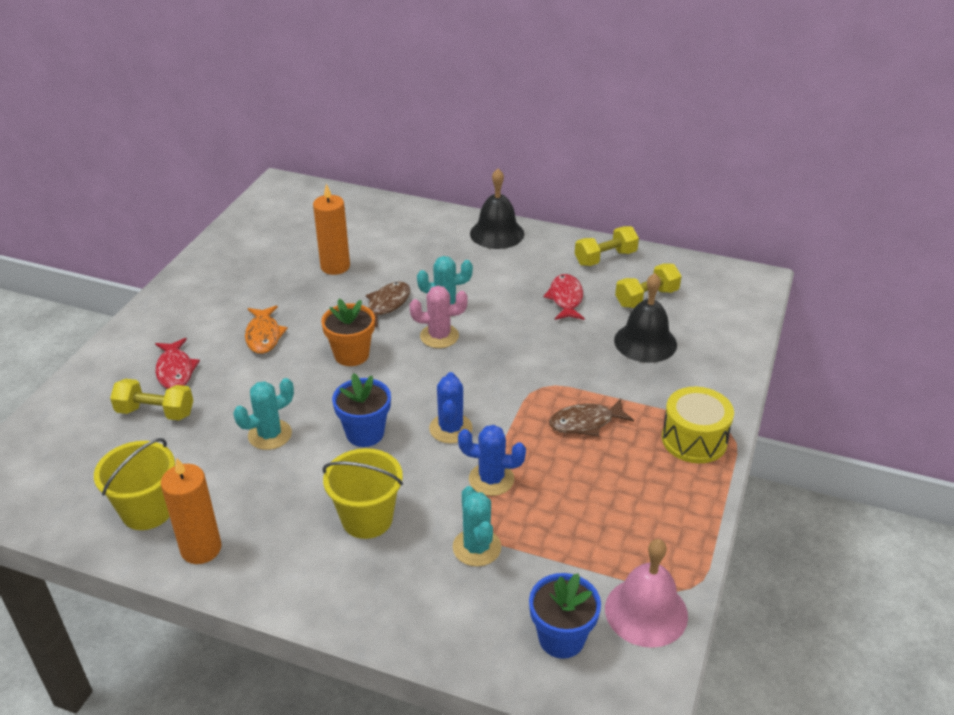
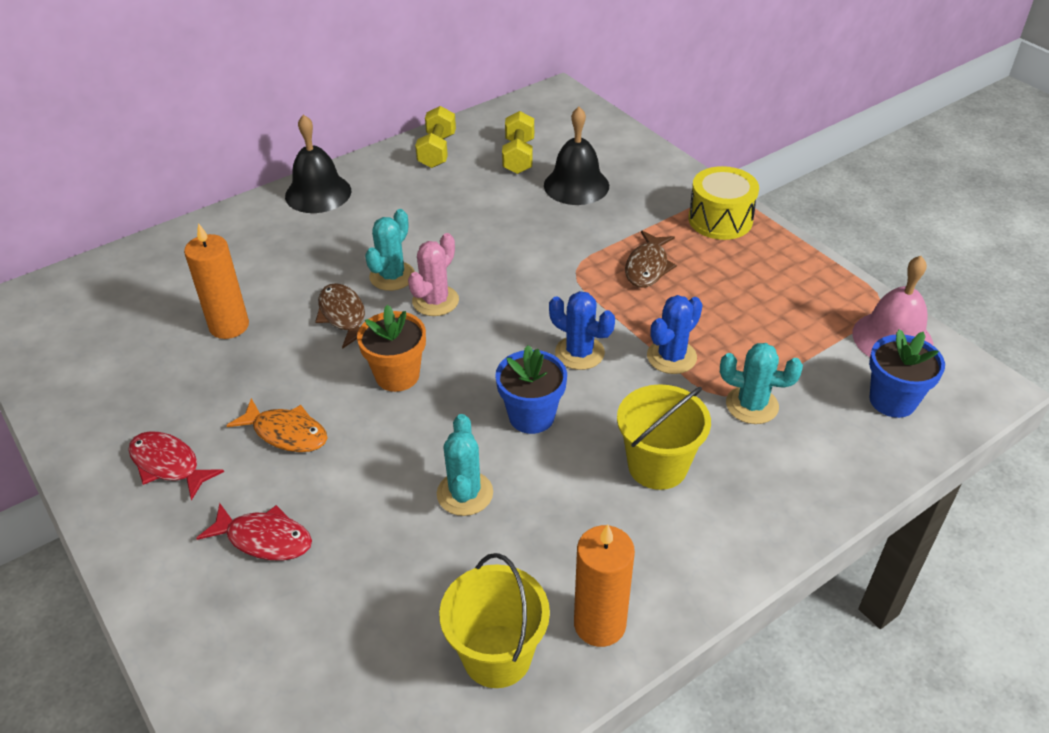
camera: 55 degrees left, 5 degrees up
yellow dumbbell [110,379,193,421] -> none
red fish [543,274,585,320] -> red fish moved to [128,431,224,501]

